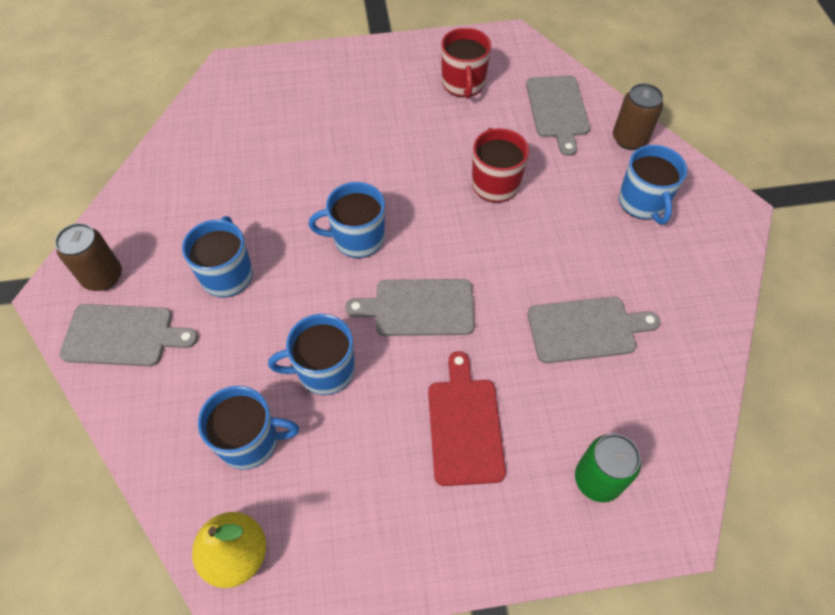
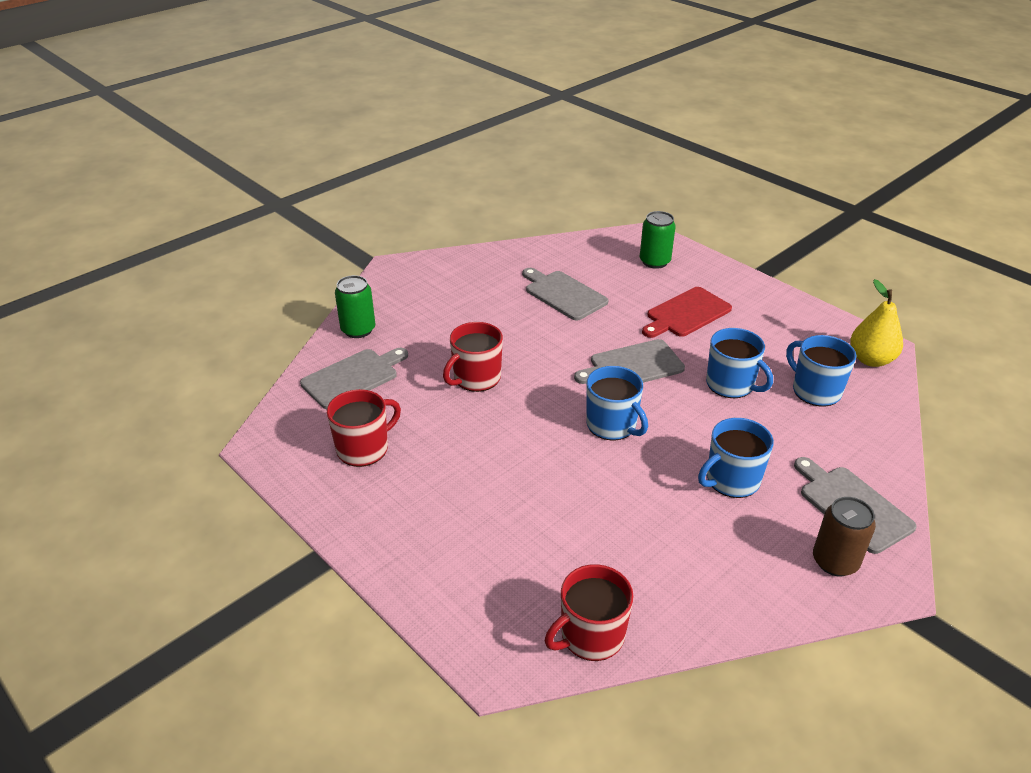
camera: 125 degrees left, 20 degrees down
grey cutting board [345,279,474,336] -> grey cutting board turned 105 degrees clockwise [574,339,685,384]
brown can [613,83,663,150] -> green can [335,275,375,338]
blue mug [619,145,687,224] -> none
none -> red mug [545,564,634,661]

